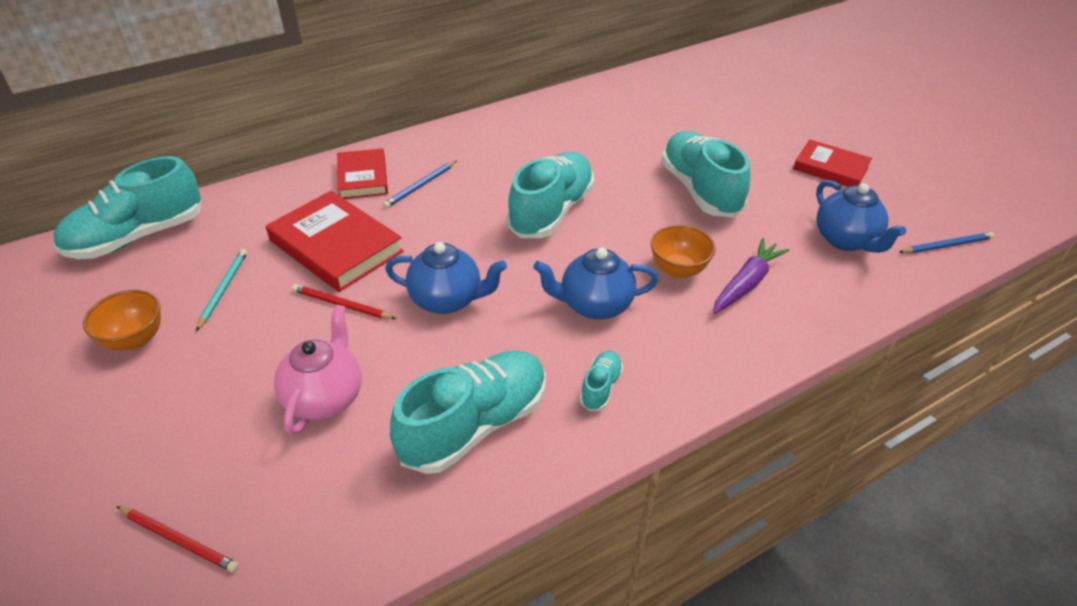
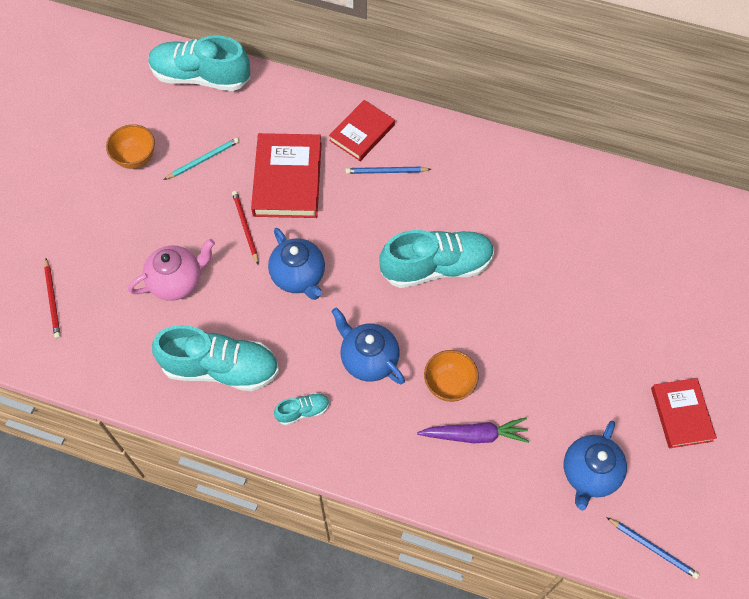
camera: 50 degrees right, 20 degrees up
turquoise shoe [661,131,751,217] -> none

